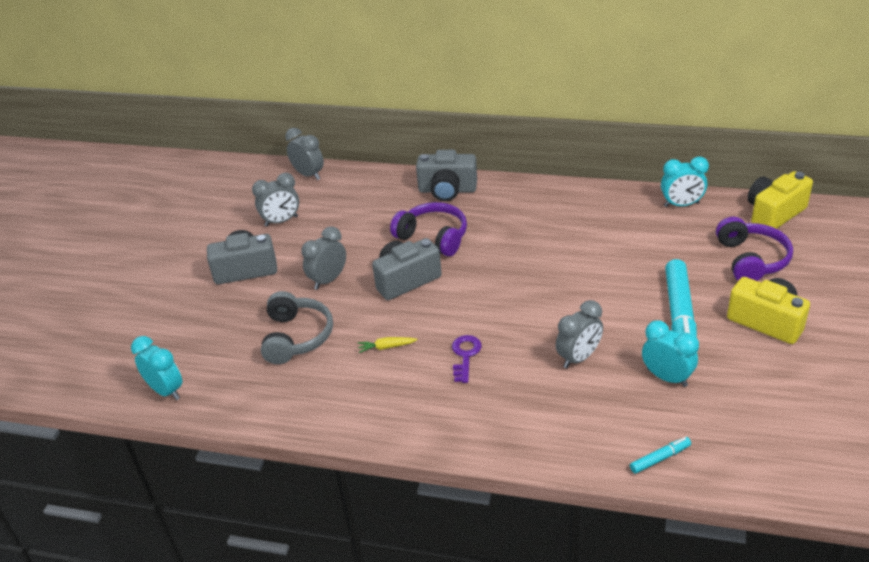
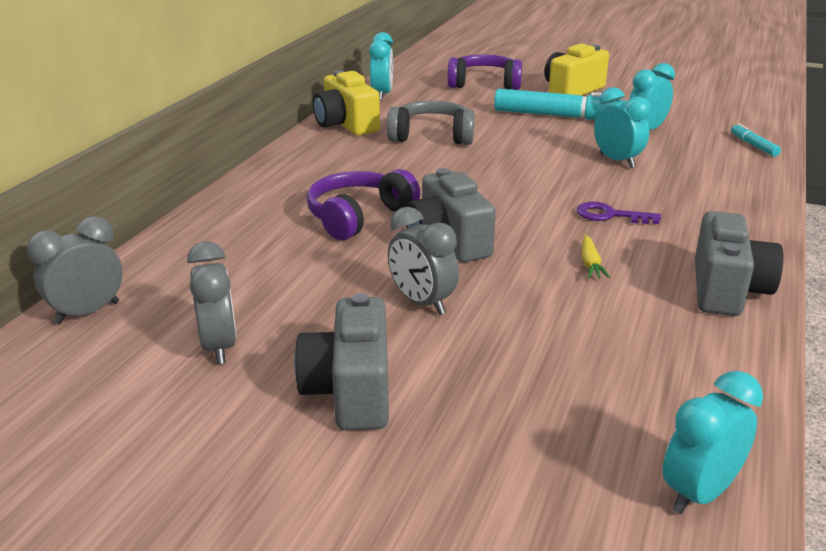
camera: 85 degrees left, 10 degrees down
grey headphones [261,291,333,364] -> grey headphones moved to [387,100,475,145]
grey camera [416,150,477,201] -> grey camera moved to [695,211,784,316]
grey clock [556,300,603,369] -> turquoise clock [594,87,650,168]
yellow camera [747,171,813,229] -> yellow camera moved to [313,70,380,135]

